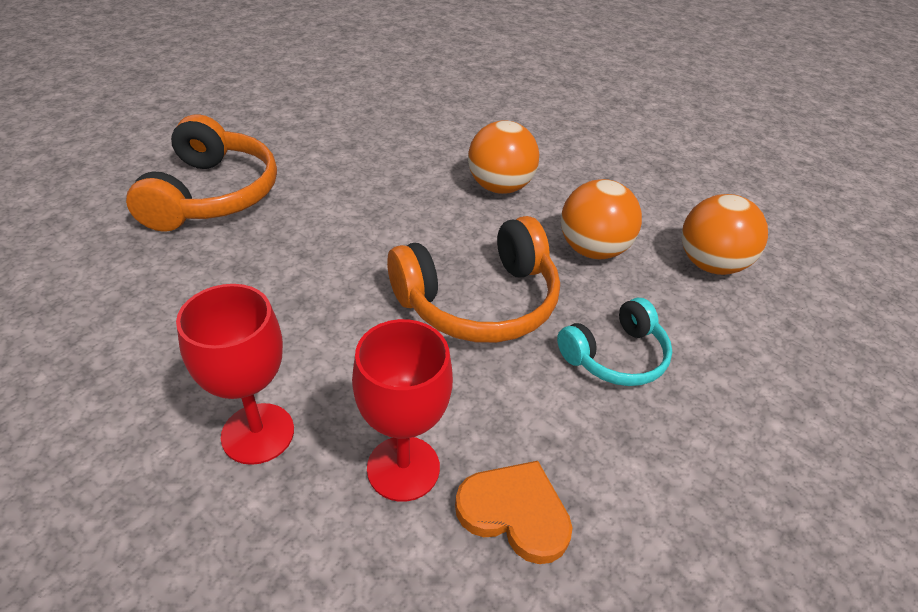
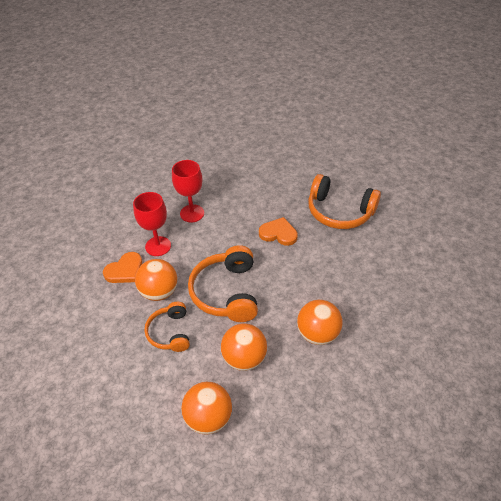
camera: 115 degrees right, 5 degrees up
turquoise headphones [557,298,672,386] -> orange headphones [144,302,190,352]
none -> orange ball [135,259,178,301]
none -> orange heart [259,217,298,246]

